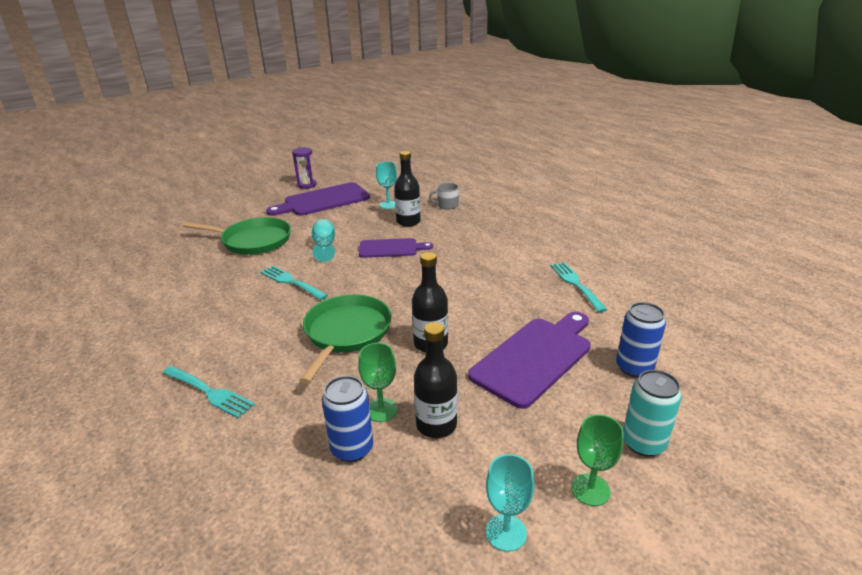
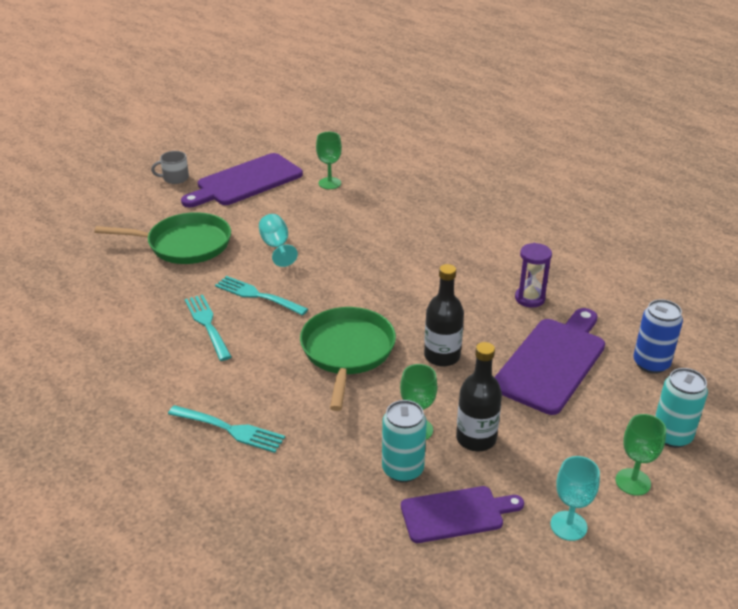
camera: 10 degrees left, 5 degrees up
purple hourglass [292,147,317,189] -> purple hourglass moved to [515,243,552,308]
blue can [322,376,373,462] -> turquoise can [382,400,427,482]
purple cutting board [359,238,433,258] -> purple cutting board moved to [401,486,524,543]
turquoise goblet [376,161,397,209] -> green goblet [316,132,342,189]
black bottle [394,151,421,227] -> none
grey mug [429,183,459,209] -> grey mug moved to [151,151,189,184]
turquoise fork [550,262,608,312] -> turquoise fork moved to [185,295,232,361]

